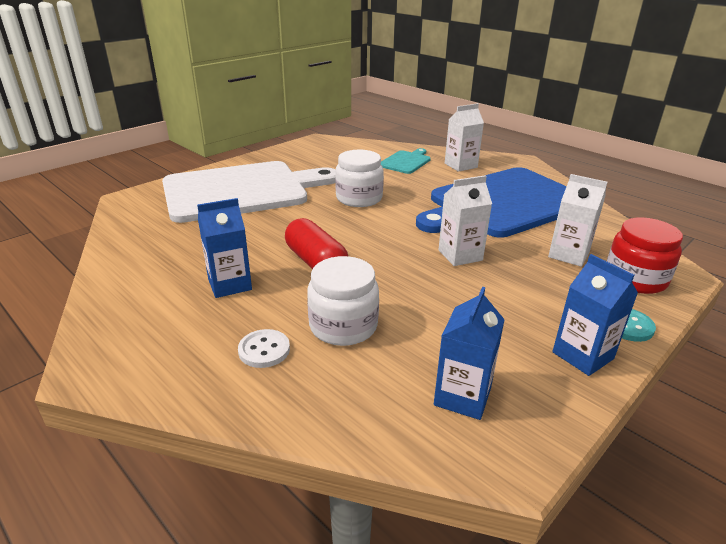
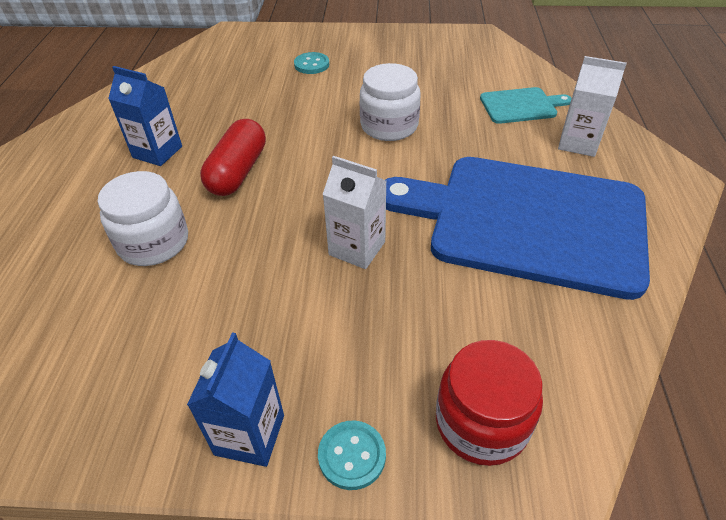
camera: 50 degrees right, 15 degrees up
white cutting board [162,161,336,223] -> turquoise button [294,52,329,74]
white button [238,329,290,368] -> none
blue carton [434,287,505,420] -> none
white carton [548,174,608,267] -> none

